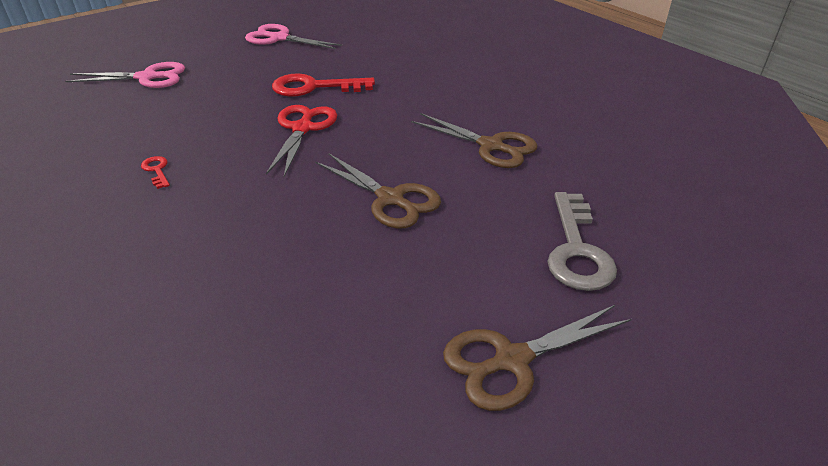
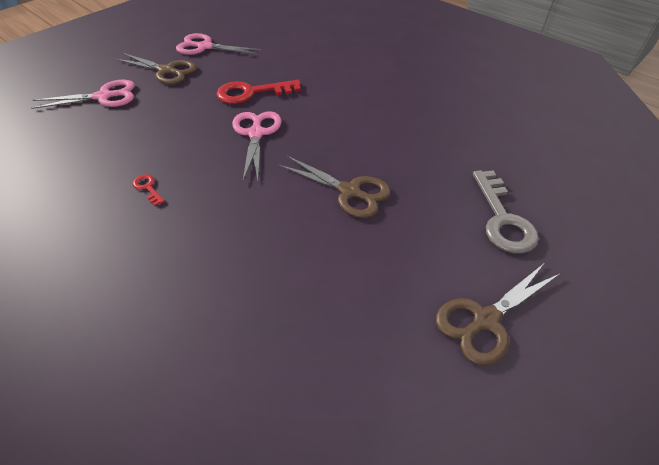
camera: 10 degrees left, 10 degrees up
red scissors [266,105,337,177] -> pink scissors [232,111,282,181]
brown scissors [411,113,538,168] -> brown scissors moved to [115,53,197,84]

